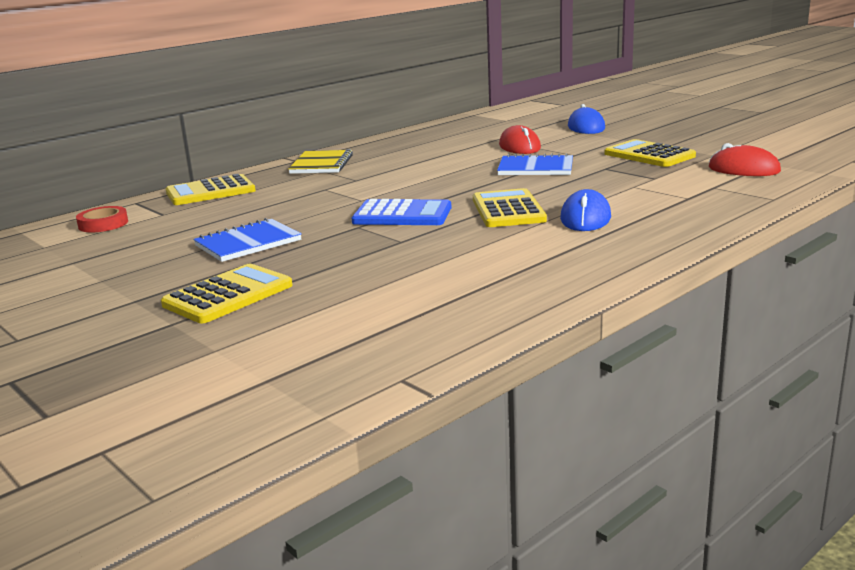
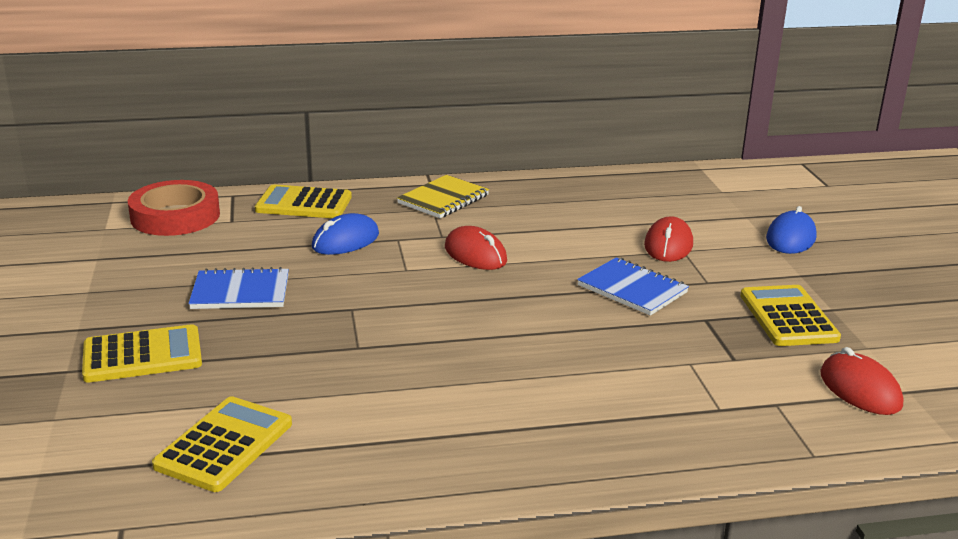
camera: 30 degrees right, 5 degrees up
red tape [76,206,128,232] -> red tape [128,180,220,236], size x1.82
blue calculator [352,199,452,225] -> none
yellow calculator [473,188,547,227] -> yellow calculator moved to [152,396,292,492]
blue mouse [560,189,611,231] -> blue mouse moved to [312,213,379,255]
none -> red mouse [445,226,507,270]

